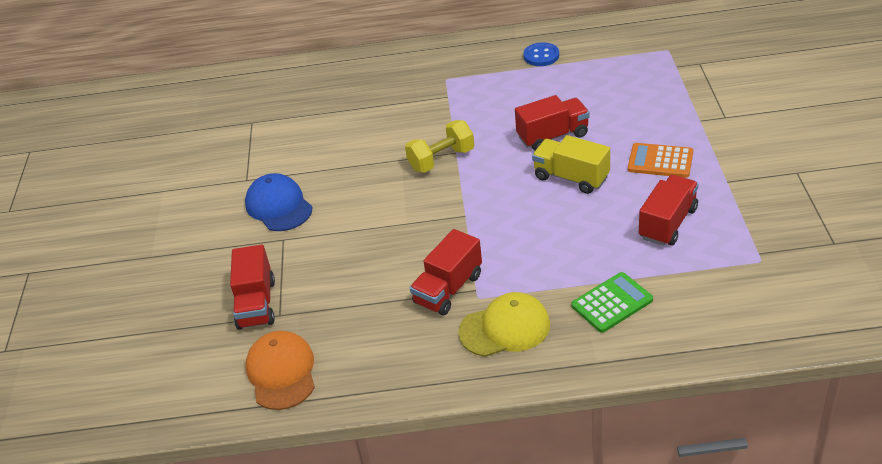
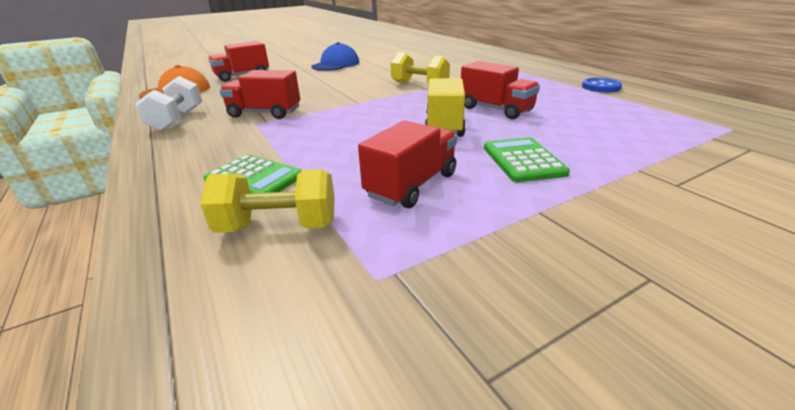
camera: 60 degrees right, 10 degrees down
yellow cap [458,292,550,357] -> none
orange calculator [628,143,693,178] -> green calculator [484,137,570,182]
red truck [639,175,698,246] -> red truck turned 60 degrees counterclockwise [358,121,457,208]
none -> white dumbbell [135,76,203,131]
none -> yellow dumbbell [200,169,335,233]

